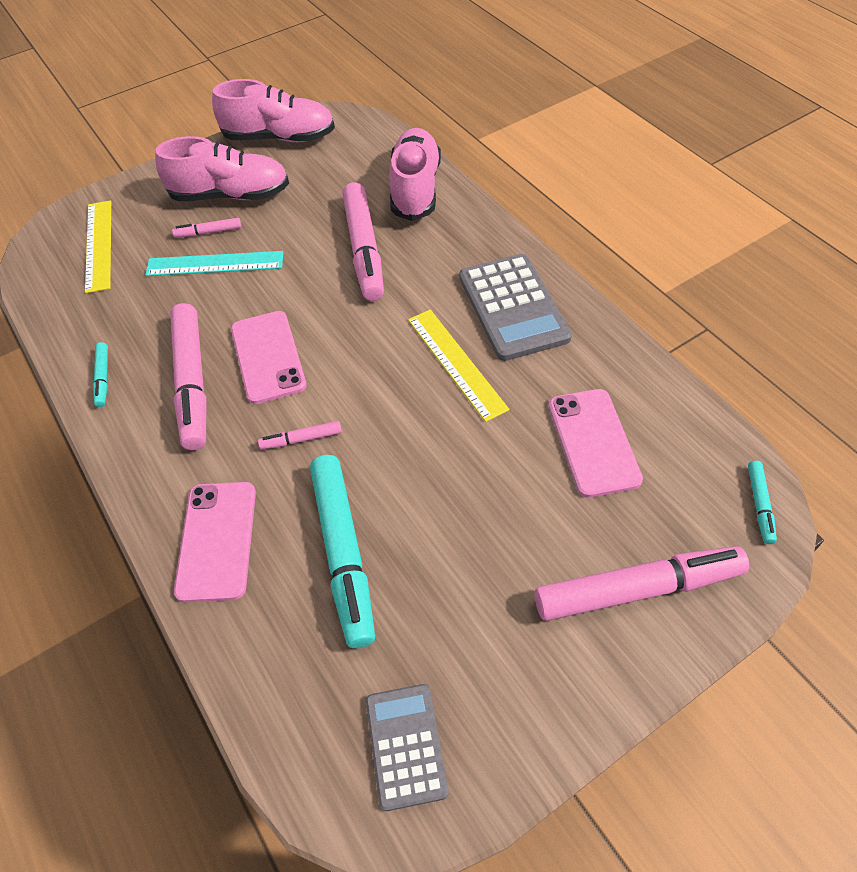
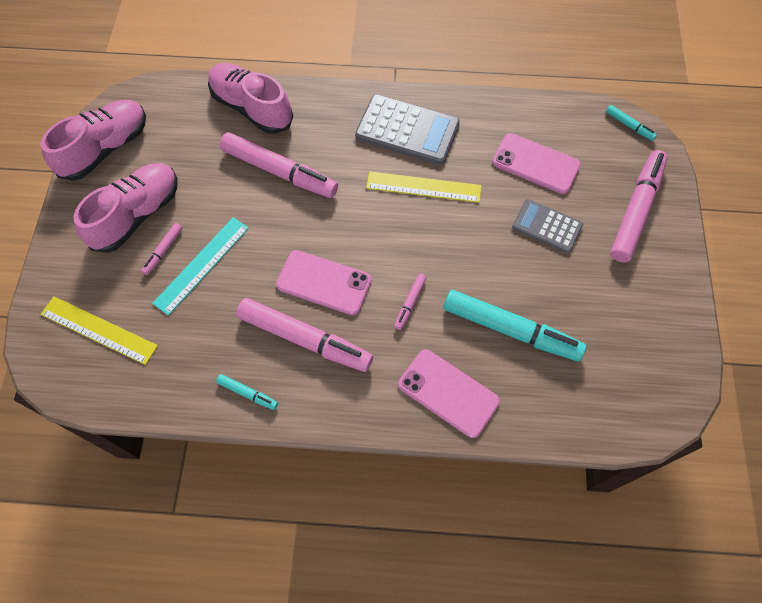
camera: 55 degrees left, 10 degrees up
grey calculator [366,684,449,811] -> grey calculator moved to [512,199,583,253]

